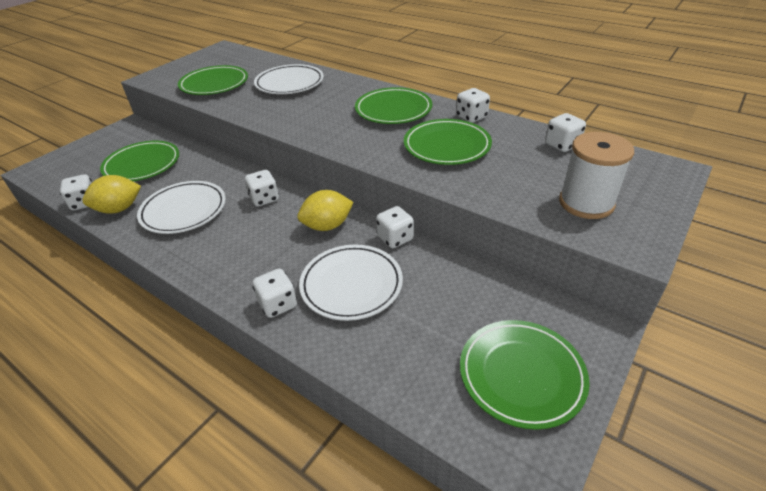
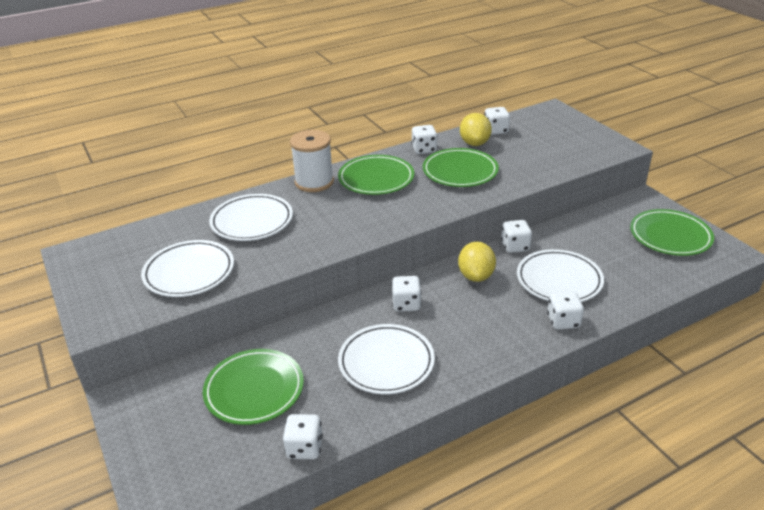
camera: 65 degrees left, 5 degrees down
yellow lemon [82,175,141,214] -> yellow lemon moved to [460,113,492,146]
green plate [178,65,248,95] -> white plate [141,240,234,297]
white spool [559,132,634,219] -> white spool moved to [290,130,334,192]

